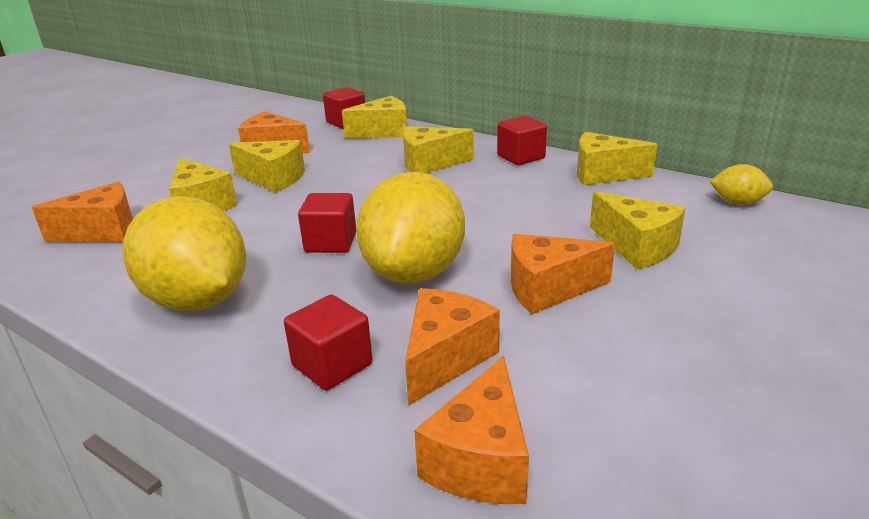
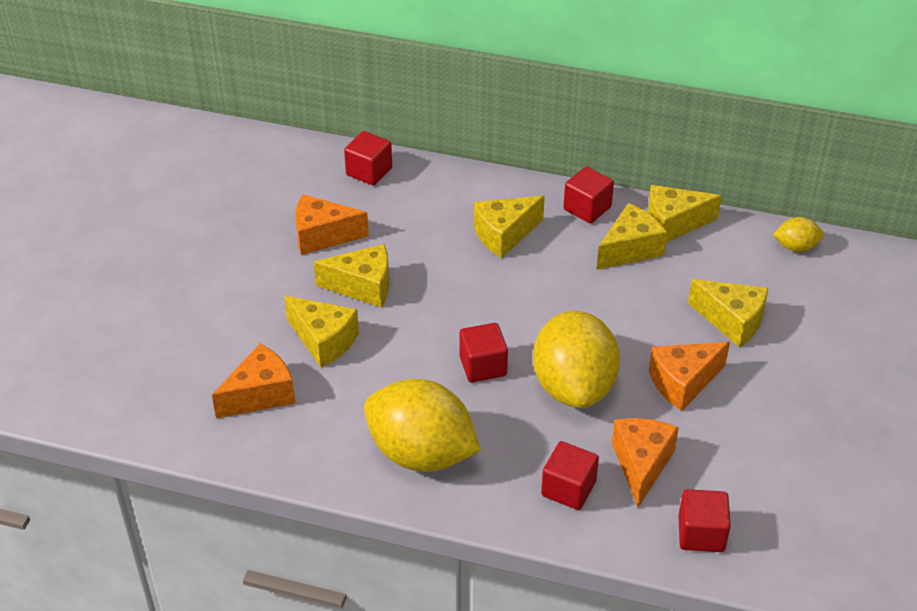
camera: 20 degrees left, 15 degrees up
yellow cheese [342,96,407,138] -> yellow cheese moved to [596,203,667,270]
orange cheese [414,356,529,504] -> red cube [678,489,731,552]

